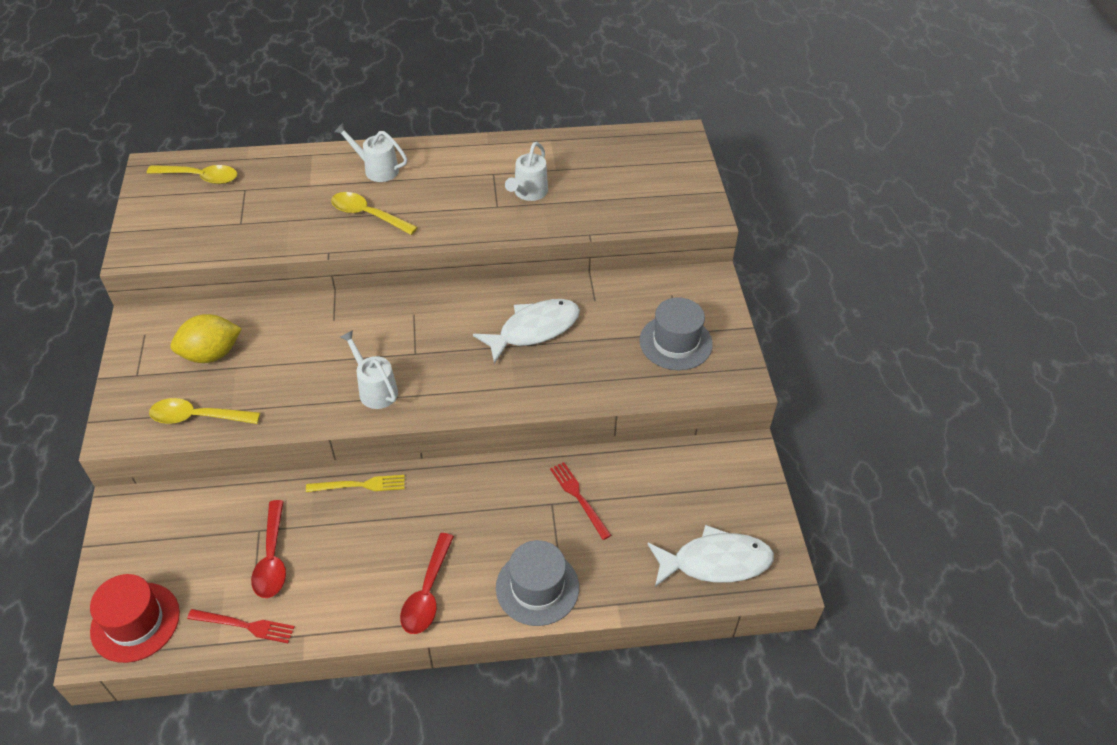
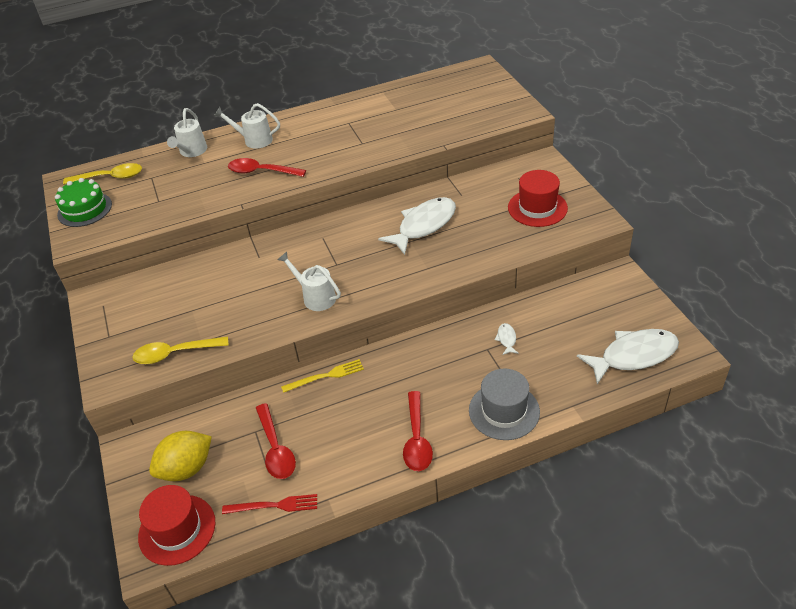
camera: 10 degrees left, 5 degrees down
yellow lemon [170,314,242,363] -> yellow lemon moved to [149,431,212,481]
yellow spoon [331,192,418,235] -> red spoon [228,158,306,177]
white watering can [505,142,548,201] -> white watering can moved to [167,108,207,157]
red fork [550,462,611,540] -> white fish [495,323,519,355]
grey hat [639,297,713,370] -> red hat [508,170,568,227]
none -> green cake [55,178,112,227]

